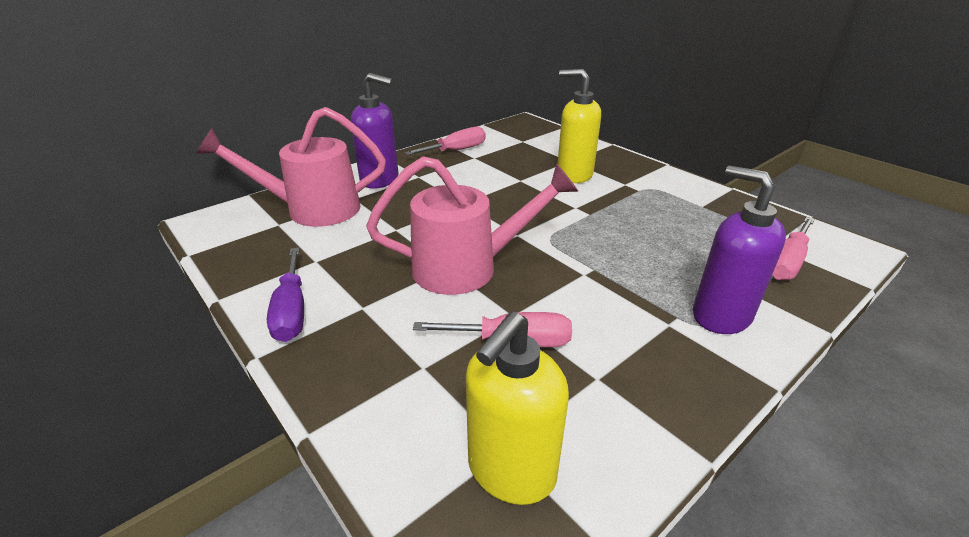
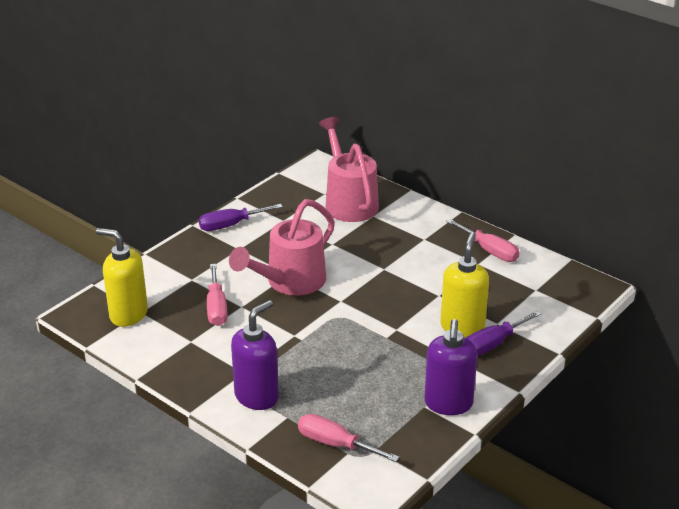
camera: 80 degrees right, 0 degrees up
purple soap dispenser [351,73,399,189] -> purple soap dispenser moved to [424,319,477,415]
pink watering can [366,156,579,295] -> pink watering can turned 60 degrees clockwise [229,199,335,296]
none -> purple screwdriver [467,311,542,356]

